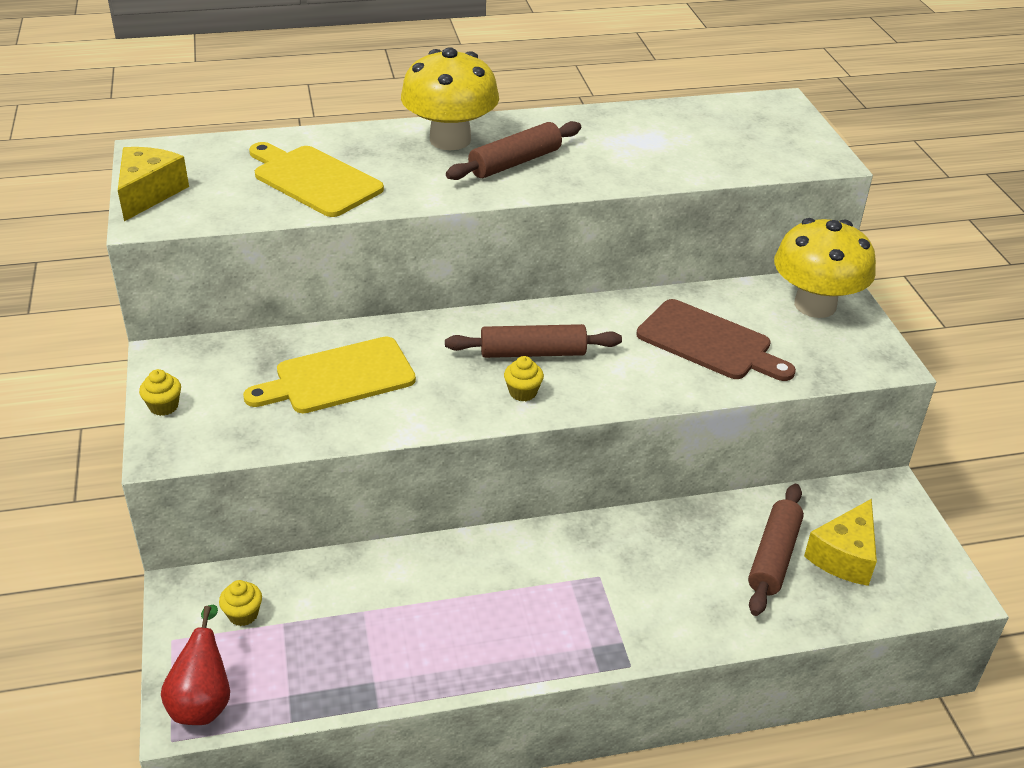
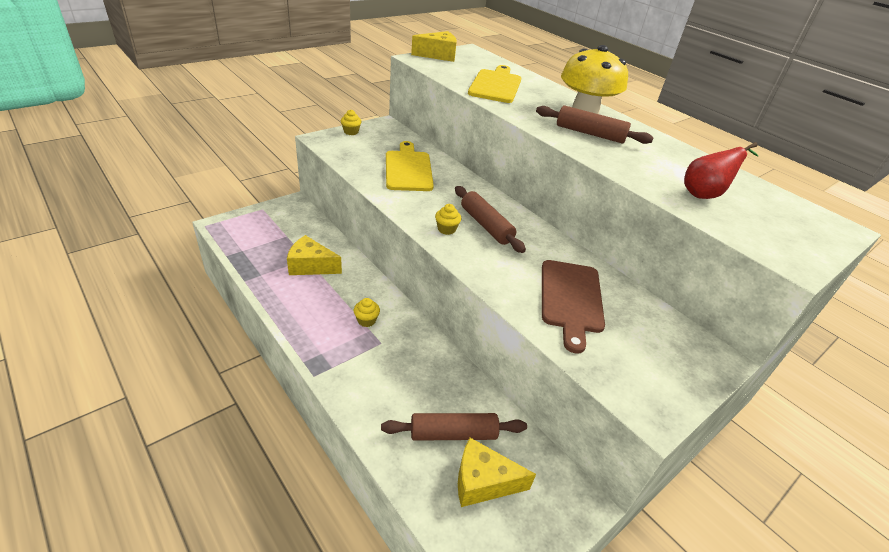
camera: 60 degrees right, 0 degrees up
red pear [161,605,230,725] -> red pear moved to [684,142,758,199]
yellow cupcake [219,580,262,626] -> yellow cupcake moved to [354,298,380,327]
yellow cutting board [243,336,416,413] -> yellow cutting board turned 45 degrees clockwise [386,141,434,191]
yellow mushroom [774,218,876,318] -> none
none -> yellow cheese [287,235,342,275]

